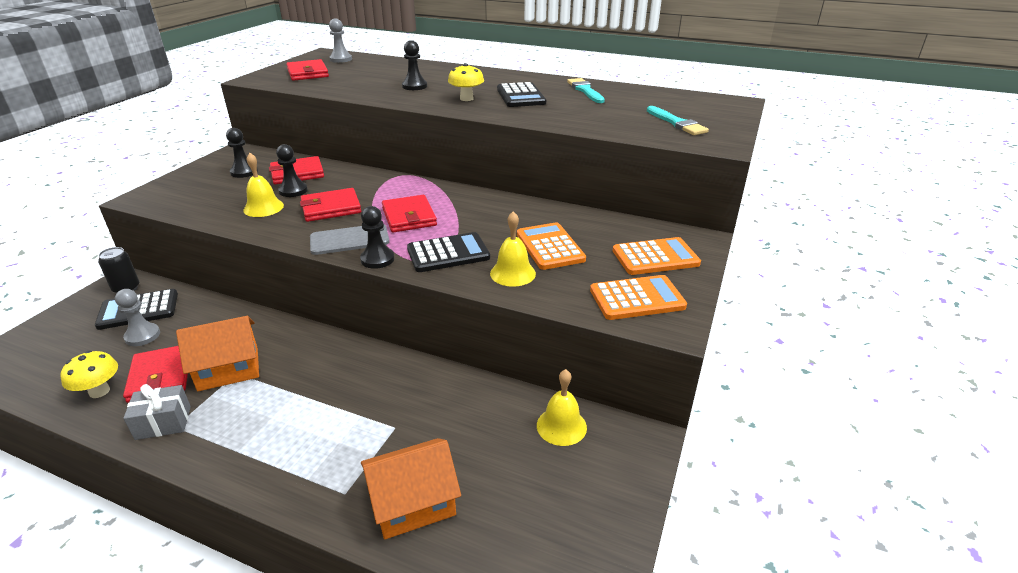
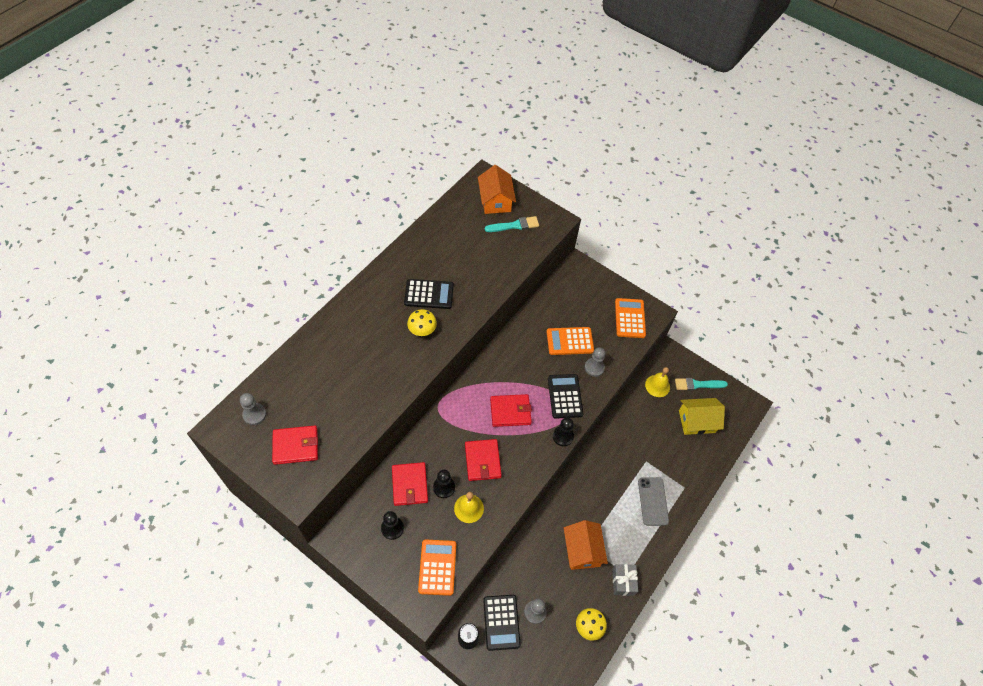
camera: 80 degrees left, 25 degrees up
red wallet [123,346,188,403] -> none
grey phone [310,225,390,255] -> grey phone moved to [638,477,669,526]
orange house [361,438,461,539] -> orange house moved to [478,165,516,214]
black pawn [402,40,427,90] -> none
yellow bell [490,211,536,287] -> grey pawn [585,347,606,377]
turquoise brush [567,78,605,103] -> turquoise brush moved to [675,378,728,390]
orange calculator [613,237,701,275] -> orange calculator moved to [418,539,456,596]
none -> yellow house [679,398,725,435]

